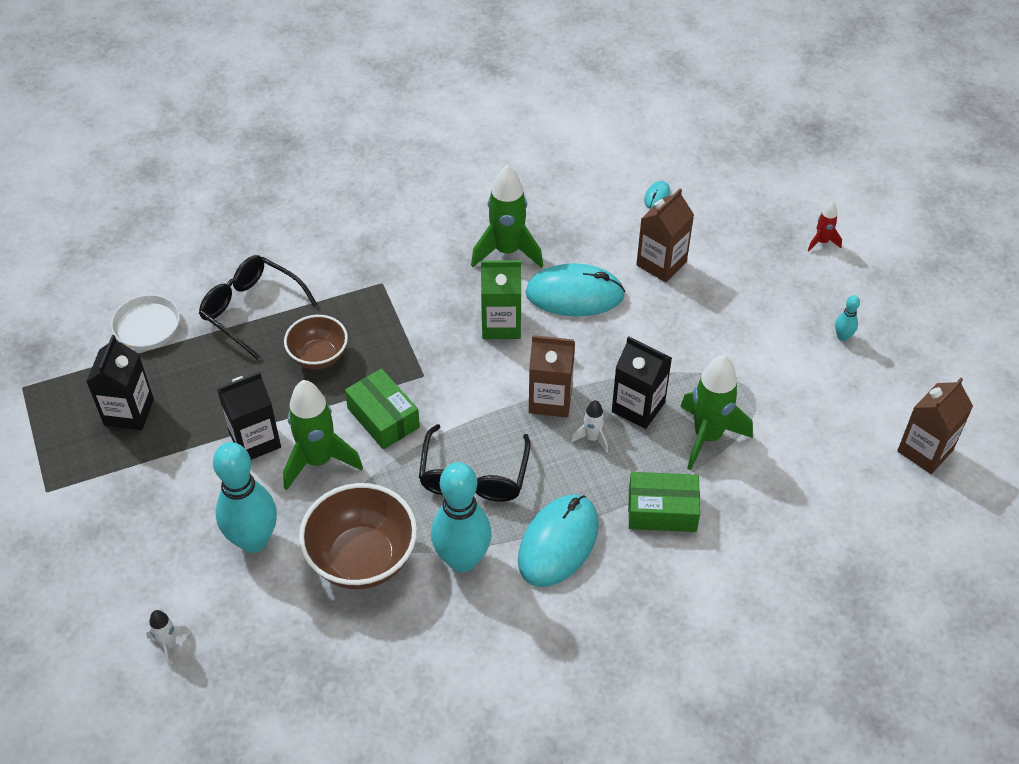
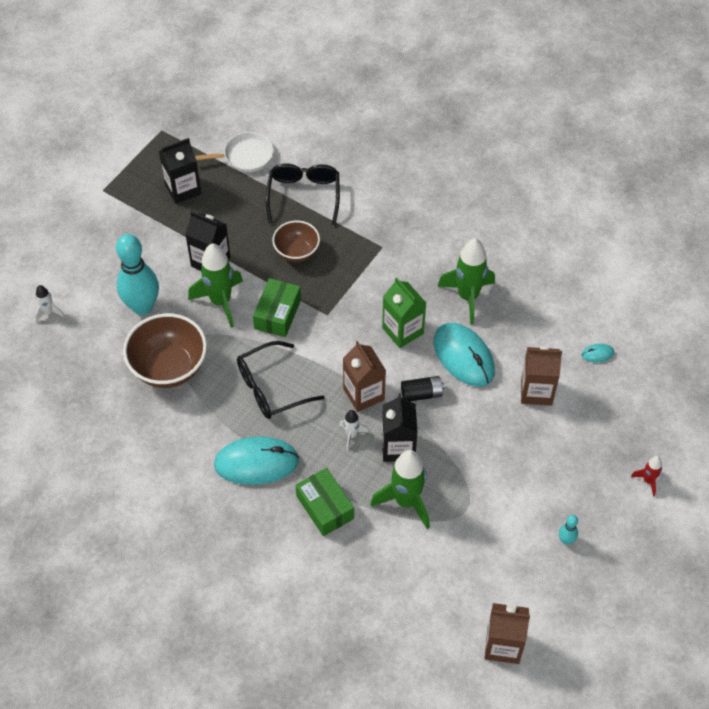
camera: 55 degrees right, 5 degrees up
turquoise bowling pin [431,462,492,572] -> none
none -> black battery [401,376,444,401]

